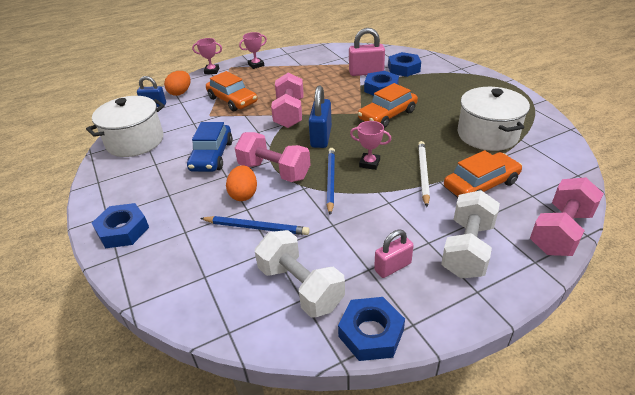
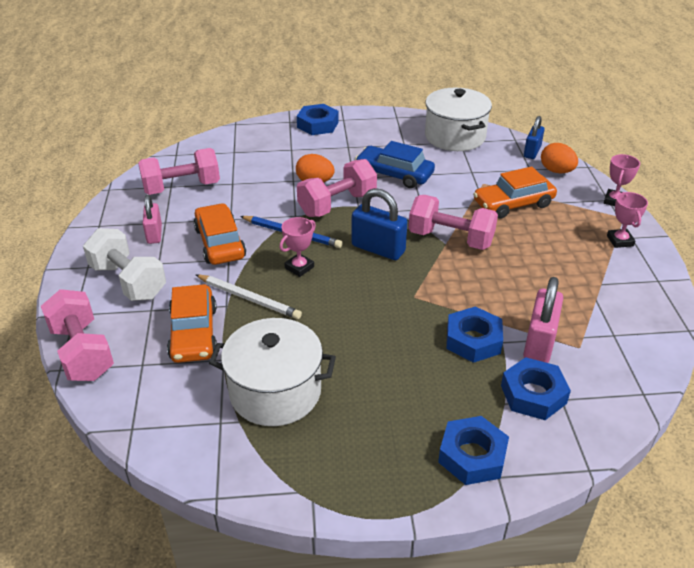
camera: 110 degrees right, 0 degrees up
blue pencil [200,216,310,235] -> none
white dumbbell [255,230,345,318] -> pink dumbbell [138,148,220,195]
blue nut [338,297,405,361] -> blue nut moved to [438,416,509,485]
orange car [358,83,418,128] -> orange car moved to [193,203,246,265]

